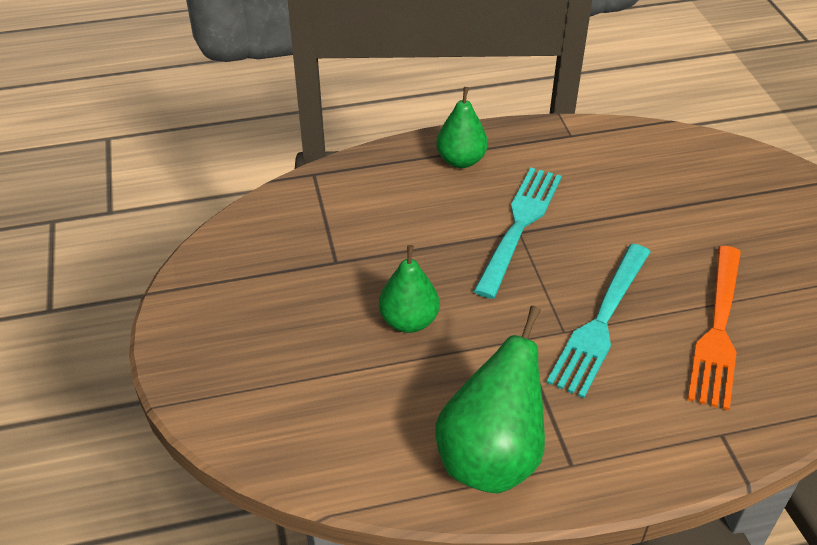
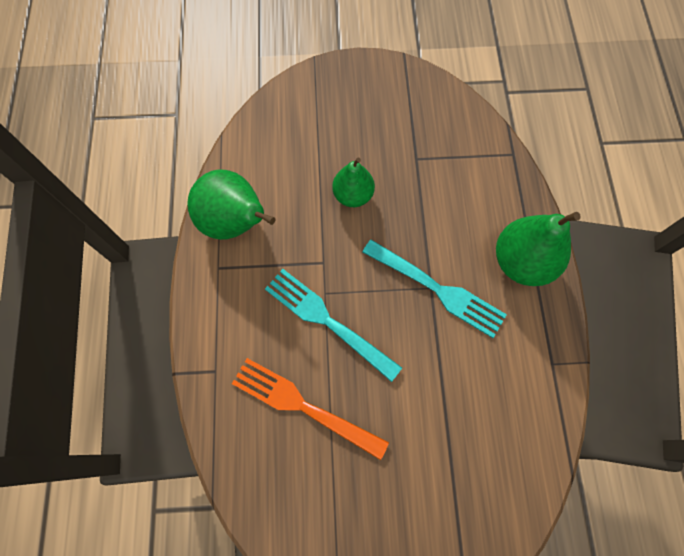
camera: 100 degrees right, 25 degrees up
green pear [436,87,488,168] -> green pear [496,212,581,286], size x1.57

